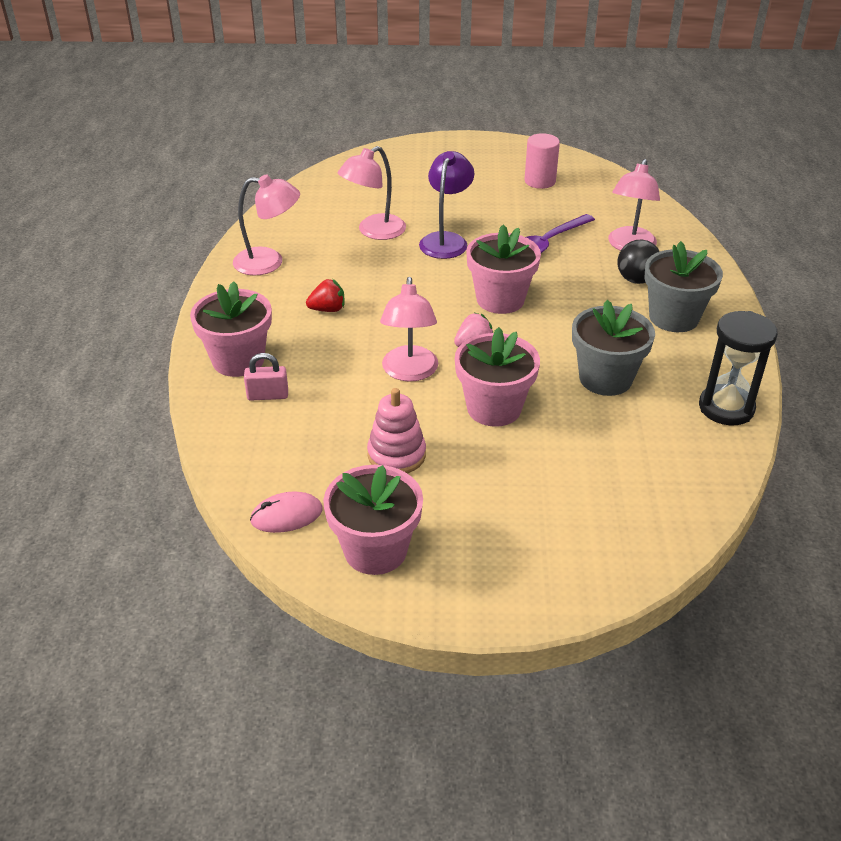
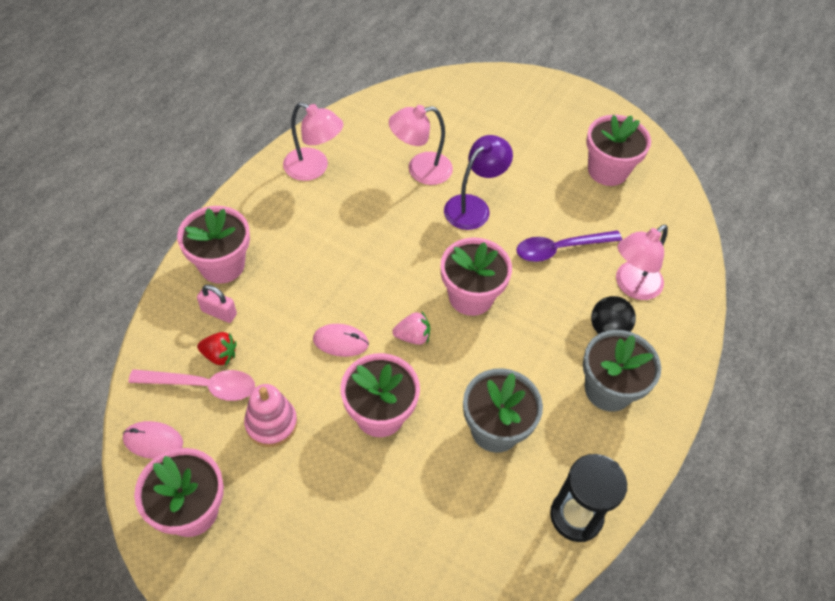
camera: 25 degrees right, 15 degrees up
red strawberry [306,279,344,312] -> red strawberry moved to [197,332,237,366]
pink lamp [380,277,438,382] -> pink mouse [313,324,369,357]
pink cylinder [525,133,560,189] -> pink flower pot [586,115,651,186]
none -> pink spoon [129,369,255,401]

